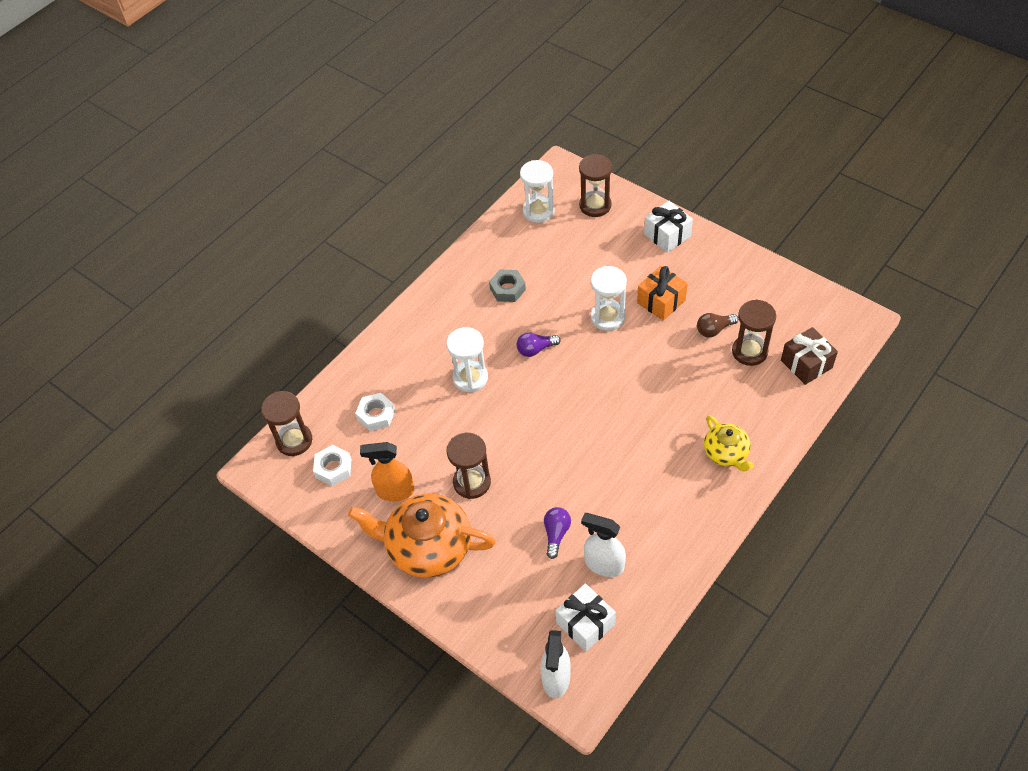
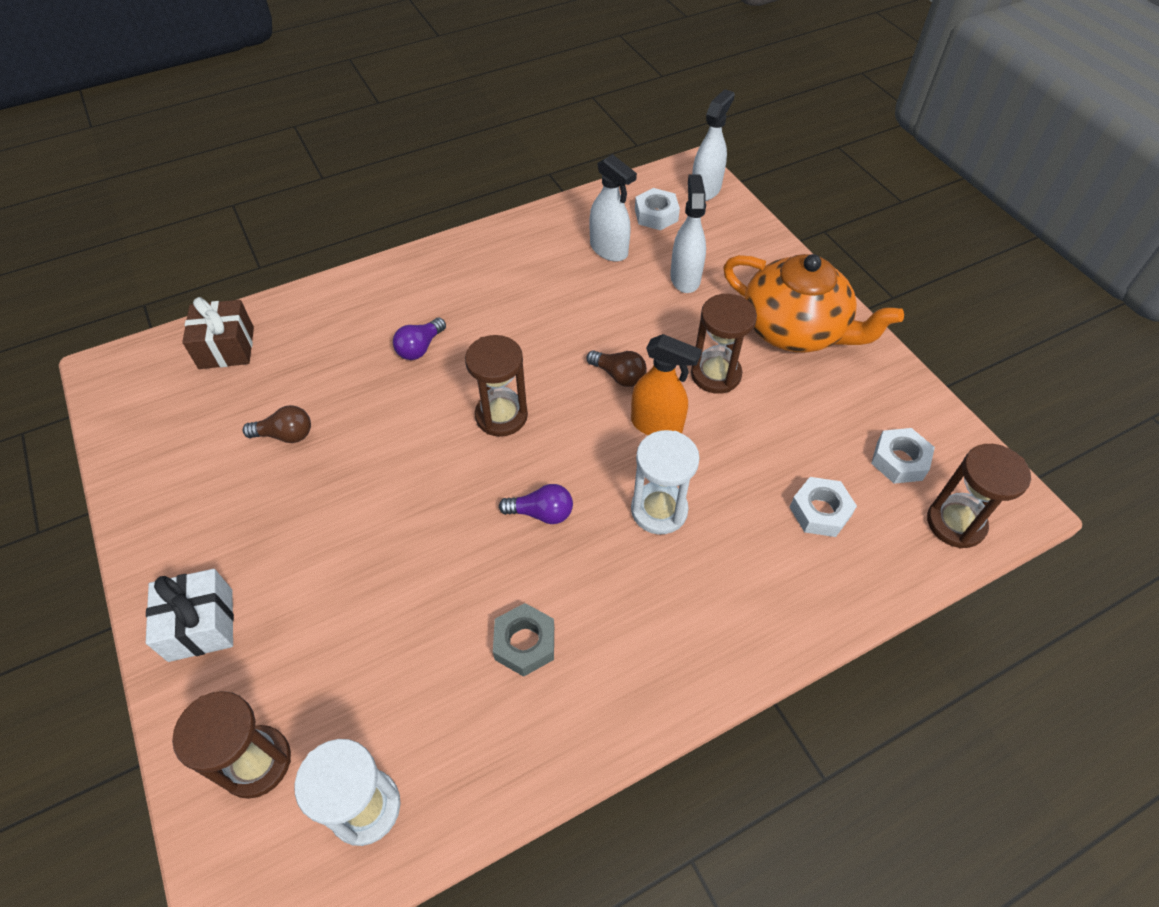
camera: 160 degrees left, 0 degrees up
orange spray bottle [360,442,415,501] -> orange spray bottle moved to [631,334,702,435]
purple light bulb [544,507,571,559] -> purple light bulb moved to [393,317,446,360]
white gift [556,583,616,652] -> white nut [635,188,680,231]
white hourglass [591,266,627,331] -> none
orange gift [637,266,688,321] -> none
yellow teapot [704,415,754,472] -> none
brown hourglass [732,299,776,366] -> brown hourglass moved to [465,335,528,437]
none -> brown light bulb [586,350,647,387]
none -> white spray bottle [670,174,706,293]

